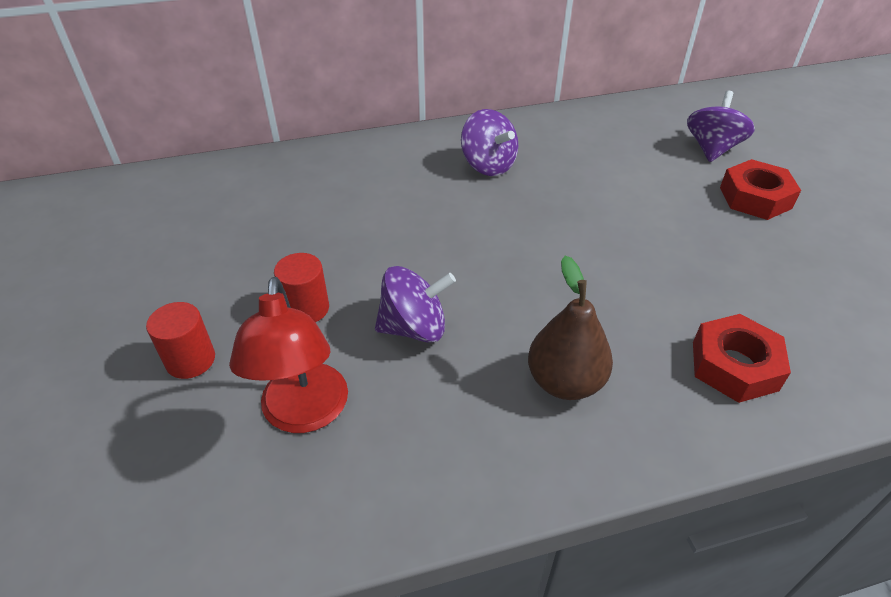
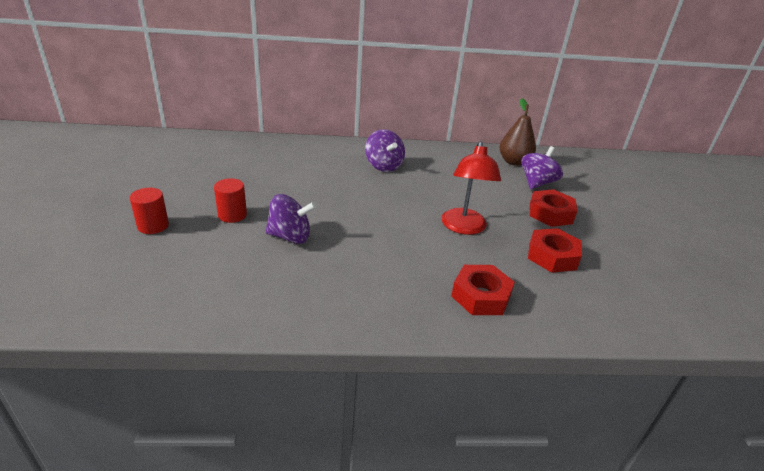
camera: 10 degrees right, 10 degrees down
red lamp [229,277,348,433] -> red lamp moved to [441,141,501,235]
brown pear [528,256,613,400] -> brown pear moved to [499,98,536,166]
none -> red nut [528,228,582,273]

